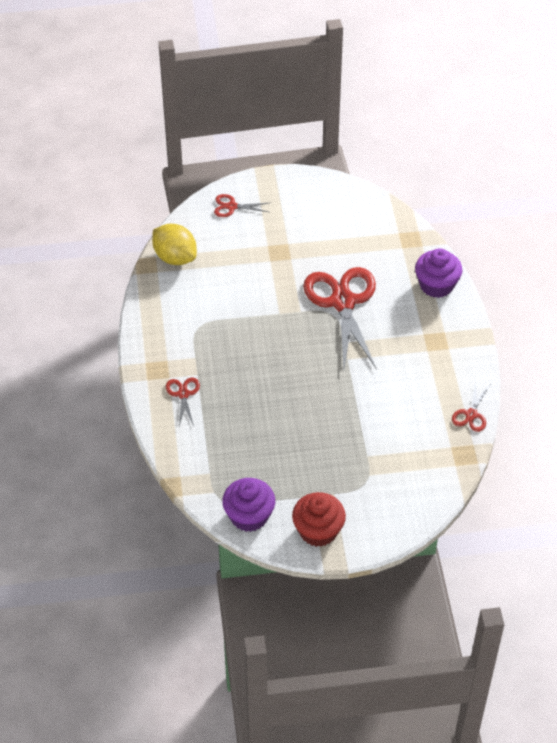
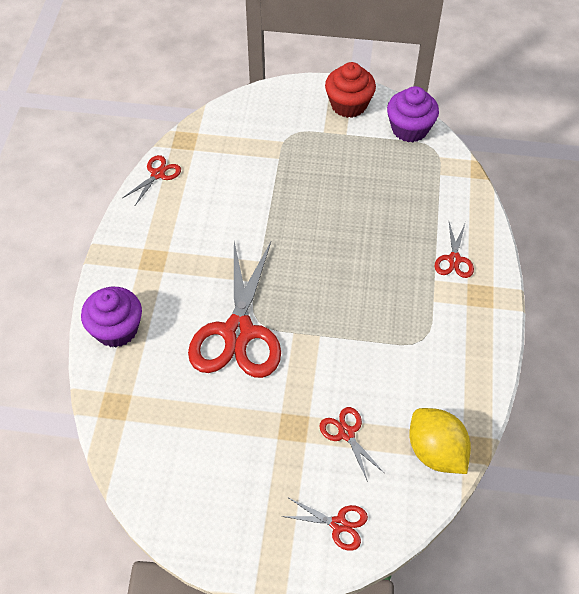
camera: 165 degrees left, 5 degrees up
none -> red scissors [319,407,384,482]

